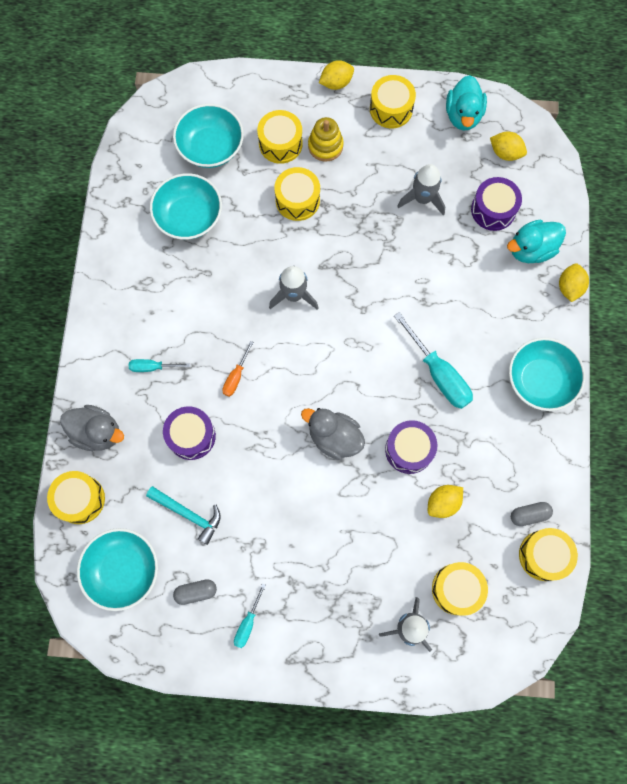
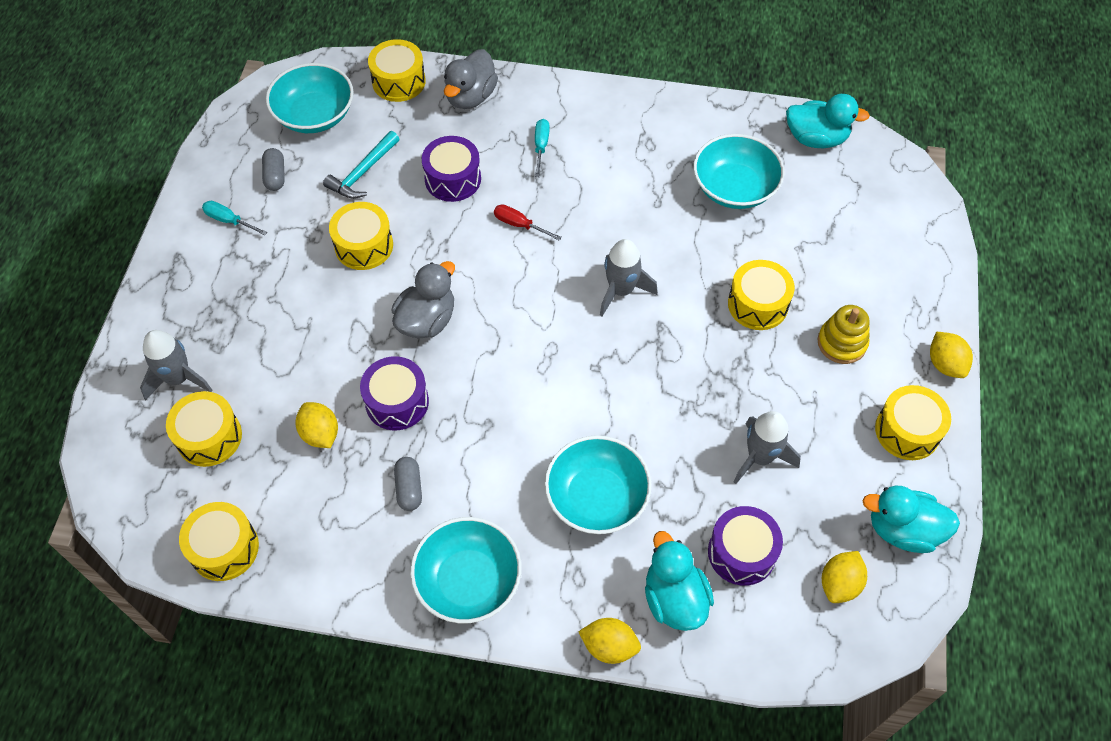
camera: 95 degrees right, 15 degrees down
turquoise bowl [173,104,244,168] -> turquoise bowl moved to [544,435,652,534]
orange screwdriver [222,341,254,397] -> red screwdriver [494,204,562,241]
yellow drum [257,110,303,164] -> yellow drum moved to [329,202,393,270]
turquoise screwdriver [394,312,473,409] -> none
grey capsule [511,502,553,526] -> grey capsule moved to [394,457,422,511]
none -> turquoise duck [786,94,870,148]

